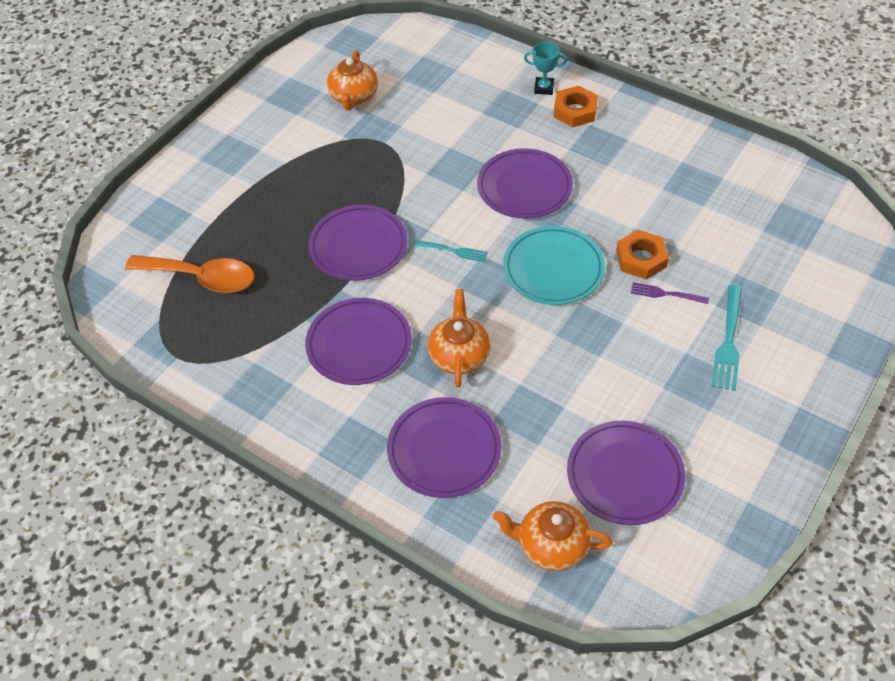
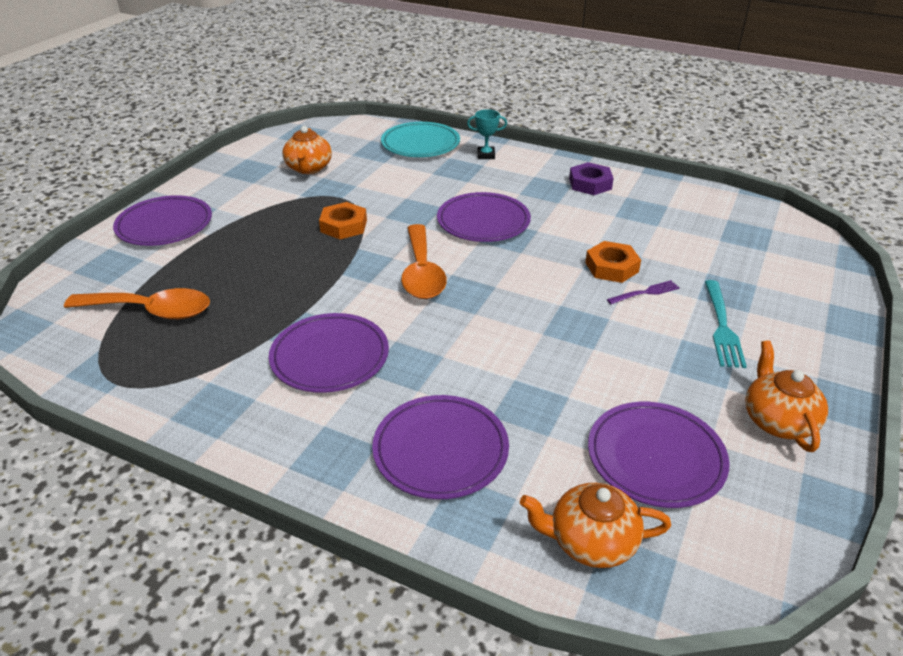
camera: 10 degrees left, 15 degrees down
purple plate [308,205,408,281] -> purple plate moved to [113,195,212,246]
turquoise fork [414,240,488,262] -> orange spoon [401,224,447,299]
orange teapot [428,289,491,388] -> orange teapot moved to [745,340,828,452]
turquoise plate [503,226,605,305] -> turquoise plate moved to [381,122,460,157]
orange nut [553,86,598,127] -> orange nut moved to [319,202,367,239]
purple fork [631,282,709,304] -> purple fork turned 150 degrees clockwise [607,280,679,304]
none -> purple nut [569,162,614,195]

